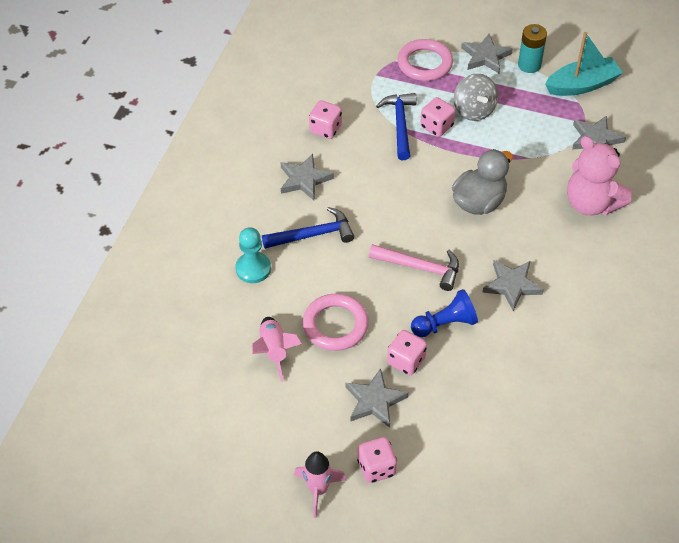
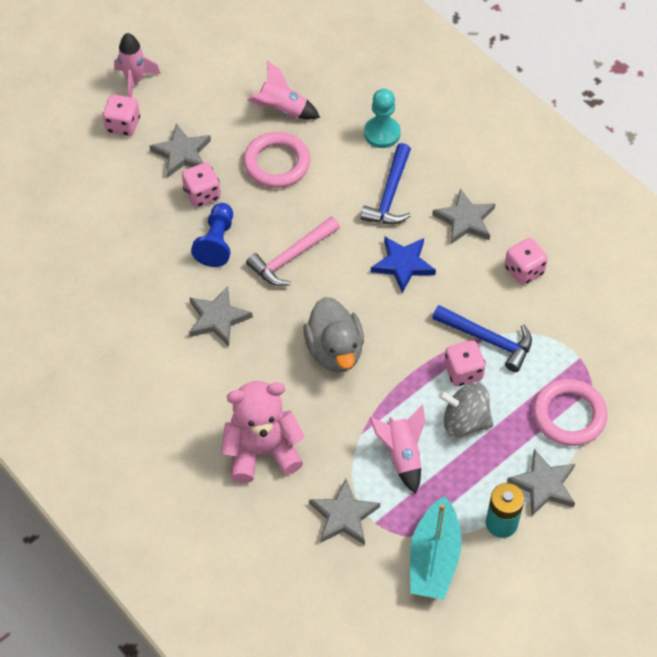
camera: 120 degrees right, 5 degrees up
none -> pink rocket [370,405,425,494]
none -> blue star [371,236,436,293]

